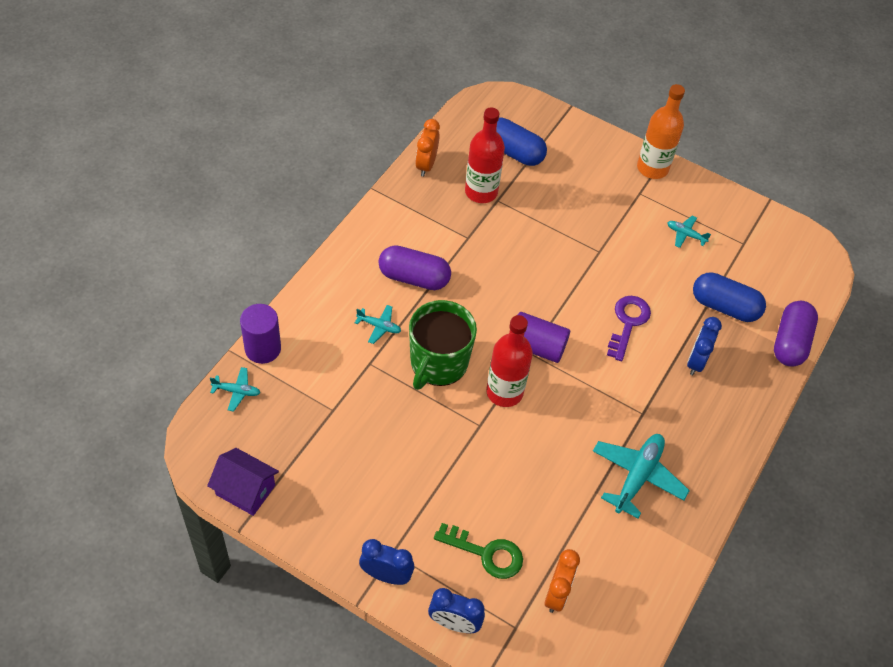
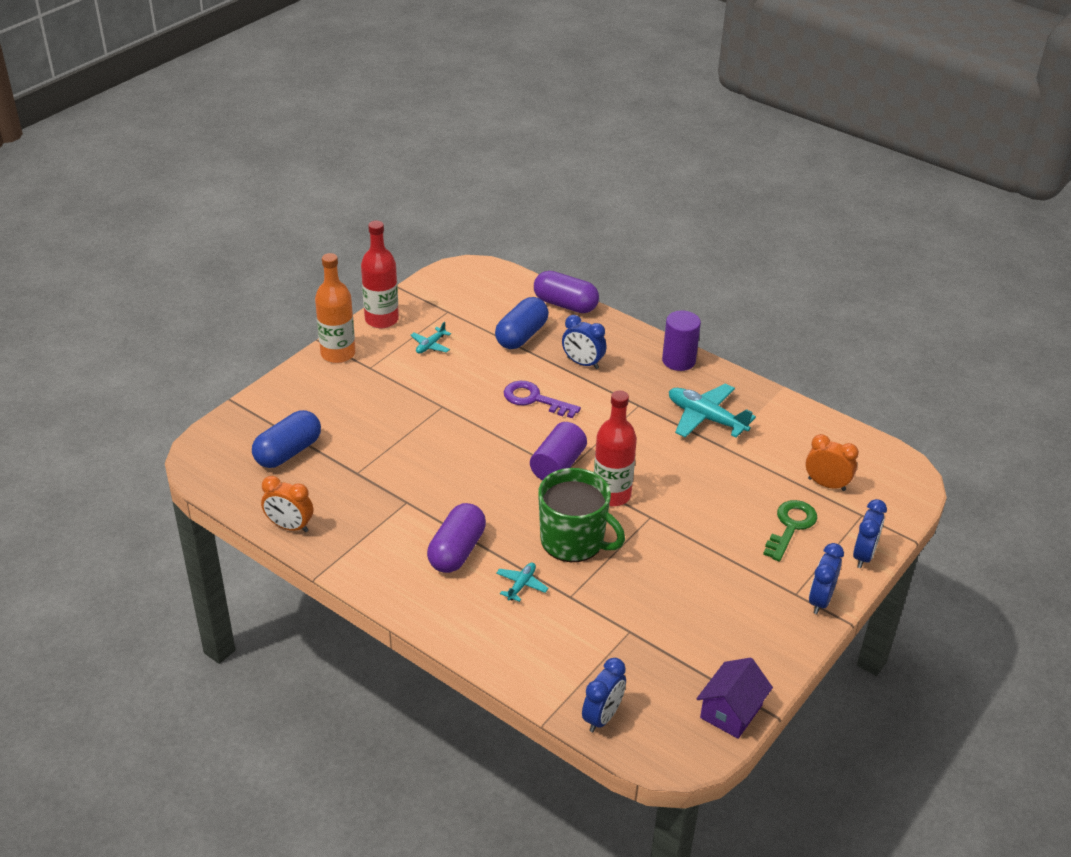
camera: 80 degrees left, 15 degrees down
turquoise plane [210,367,261,412] -> blue clock [582,658,626,732]
purple cylinder [240,304,281,364] -> purple cylinder moved to [662,311,701,371]
red bottle [465,107,505,203] -> red bottle moved to [361,221,399,328]

